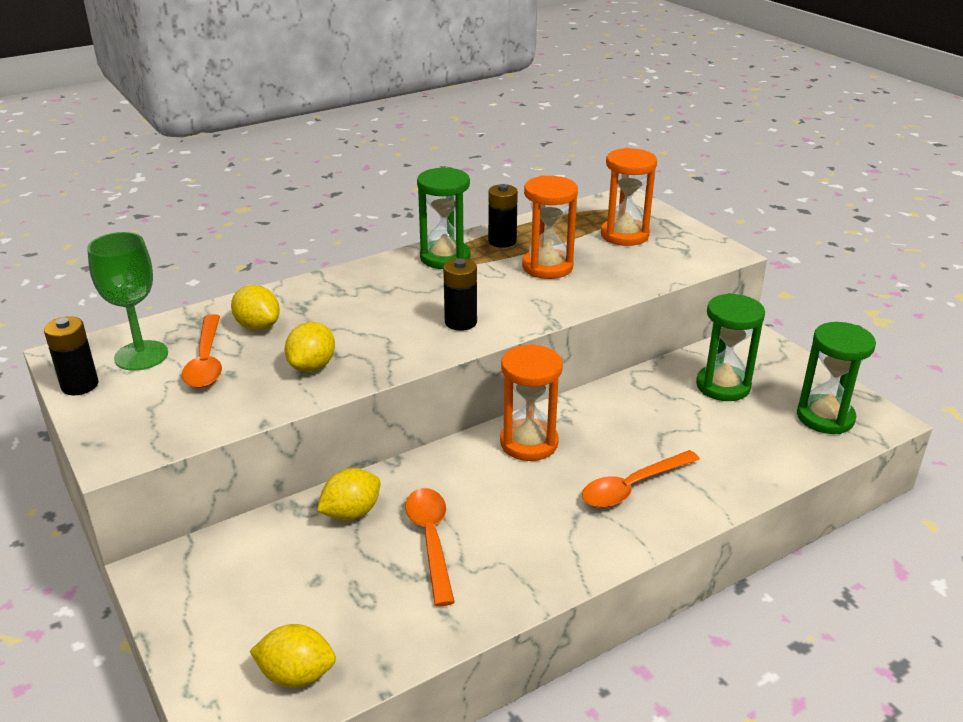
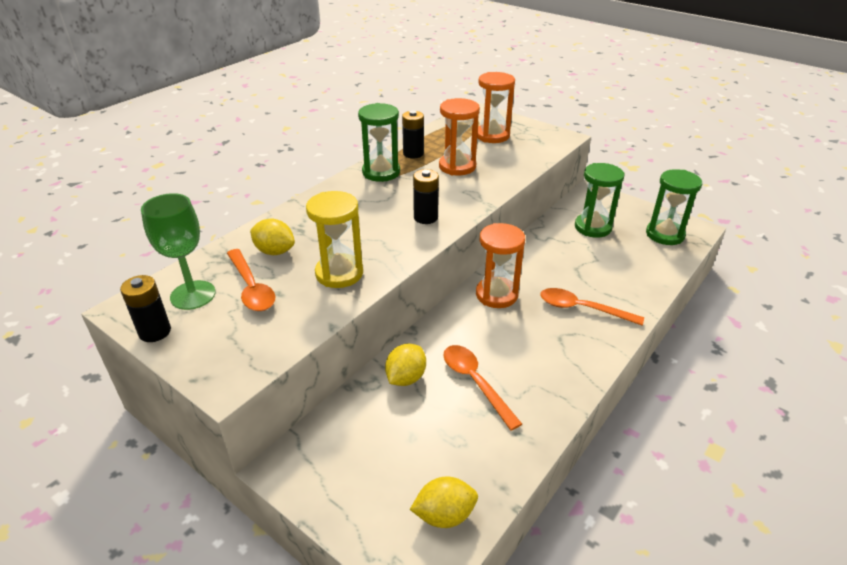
camera: 20 degrees left, 5 degrees up
yellow lemon [285,322,335,372] -> yellow hourglass [306,191,363,288]
orange spoon [582,450,700,508] -> orange spoon turned 75 degrees clockwise [540,288,644,326]

